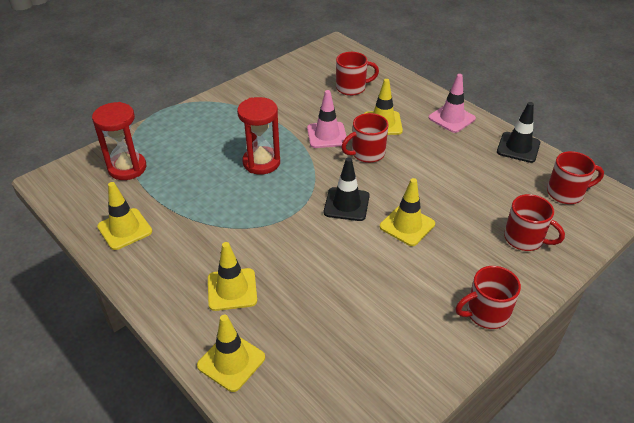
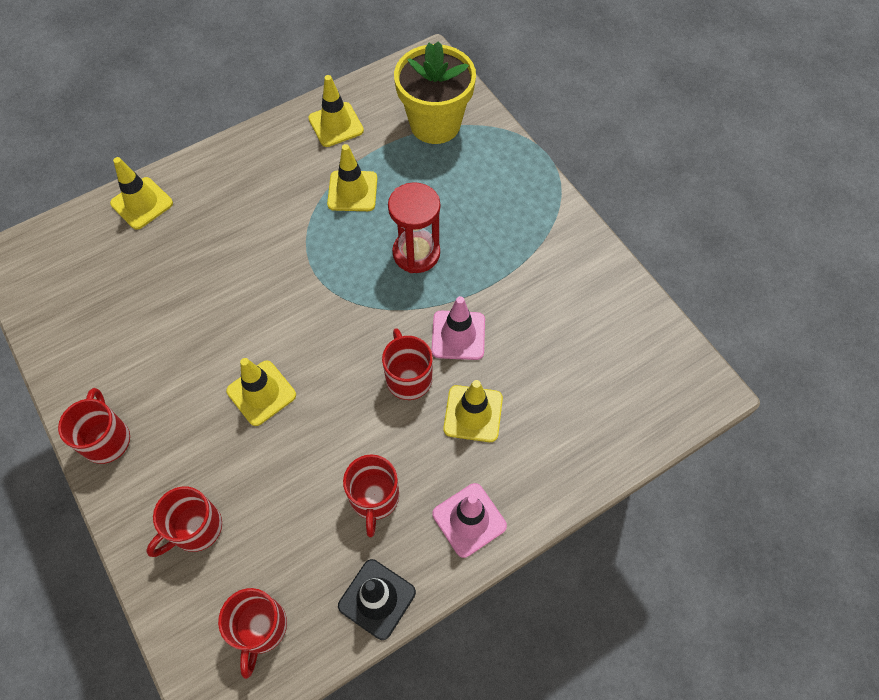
camera: 100 degrees right, 20 degrees up
red hourglass [92,102,147,180] -> yellow flower pot [394,41,476,144]
yellow traffic cone [208,242,257,311] -> yellow traffic cone moved to [327,144,377,211]
black traffic cone [324,157,370,221] -> none
red mug [336,52,379,96] -> red mug moved to [343,454,399,537]

